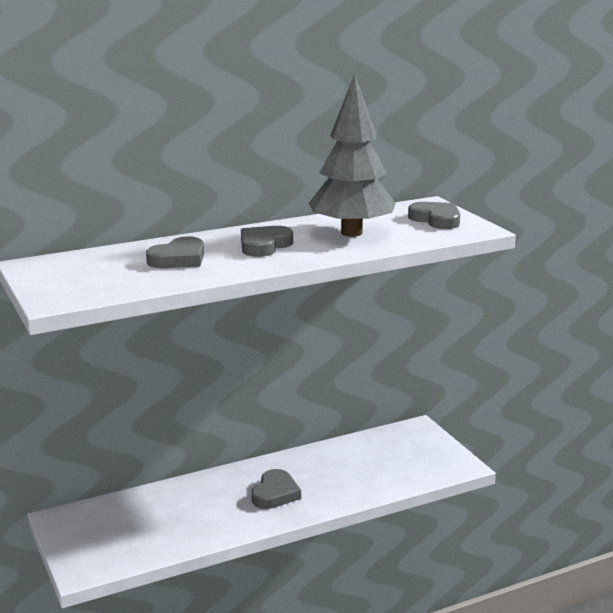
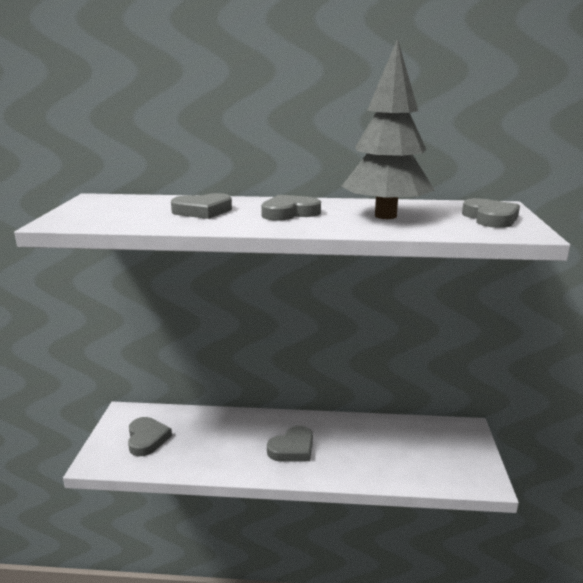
camera: 30 degrees right, 0 degrees up
none -> grey heart [128,417,172,456]

